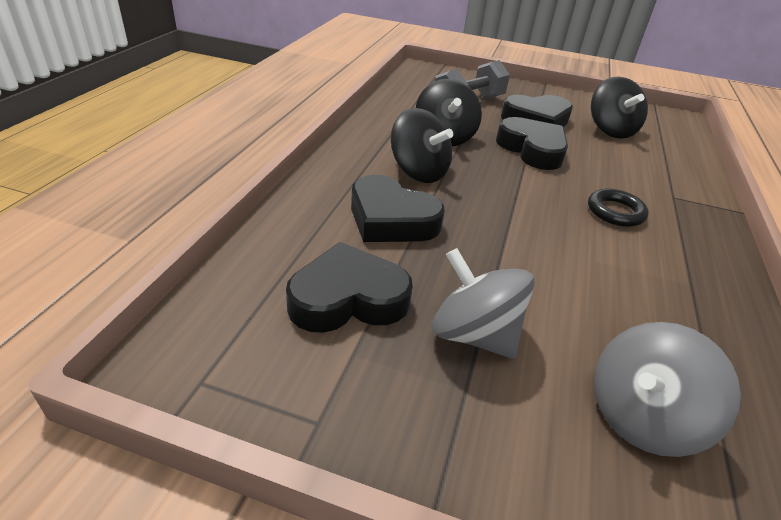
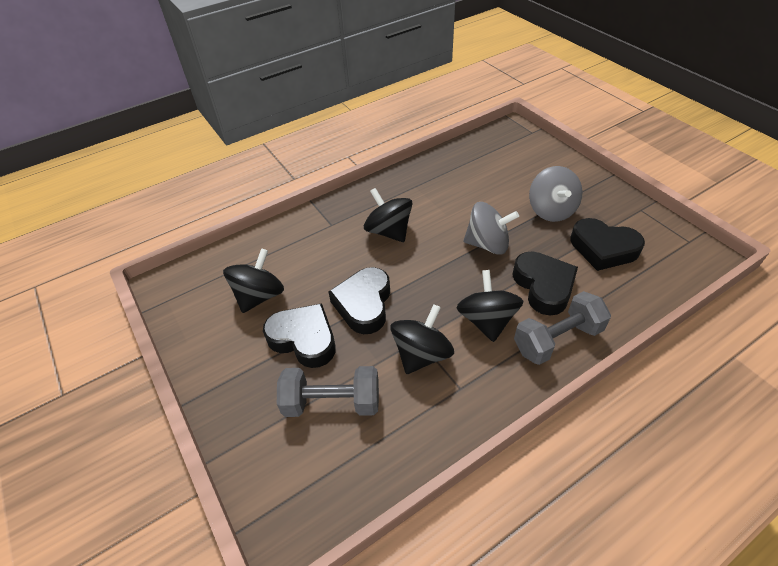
camera: 135 degrees left, 10 degrees up
black ring [588,188,649,227] -> black spinning top [364,188,412,242]
grey spinning top [594,322,741,457] -> grey spinning top moved to [464,202,519,255]
none -> grey dumbbell [514,291,611,365]

